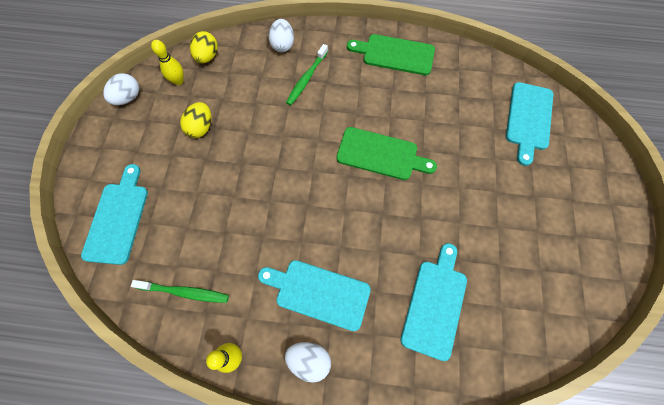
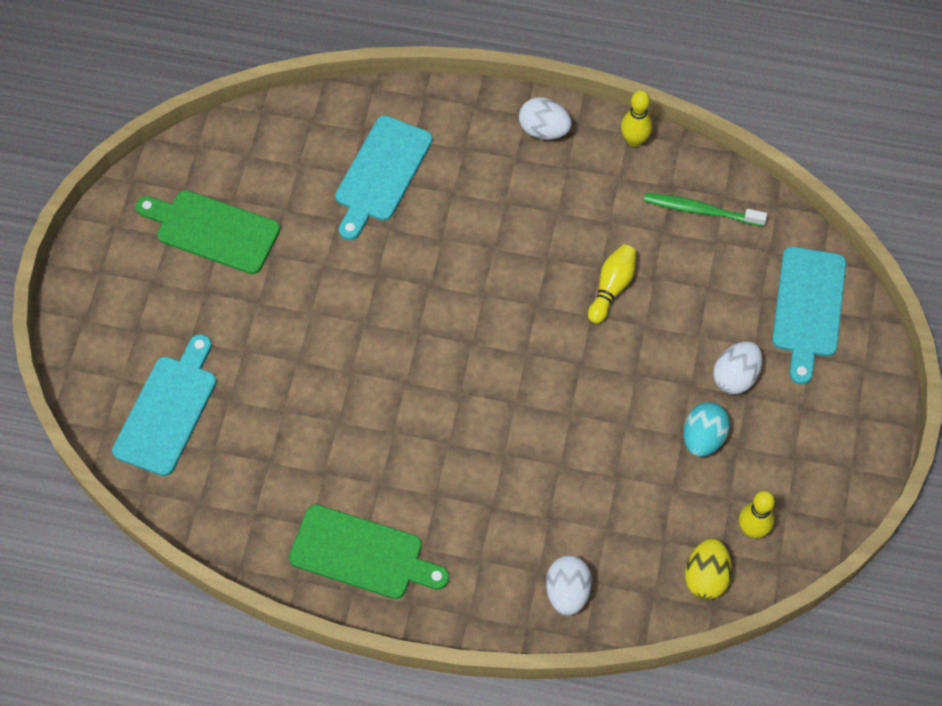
camera: 175 degrees left, 5 degrees down
white egg [103,73,139,105] -> white egg moved to [713,341,762,394]
yellow egg [180,102,212,138] -> turquoise egg [683,402,730,457]
turquoise cutting board [258,260,371,331] -> none
green toothbrush [286,44,328,105] -> none
green cutting board [337,127,437,180] -> green cutting board moved to [136,190,280,274]
none -> yellow bowling pin [588,244,636,324]

